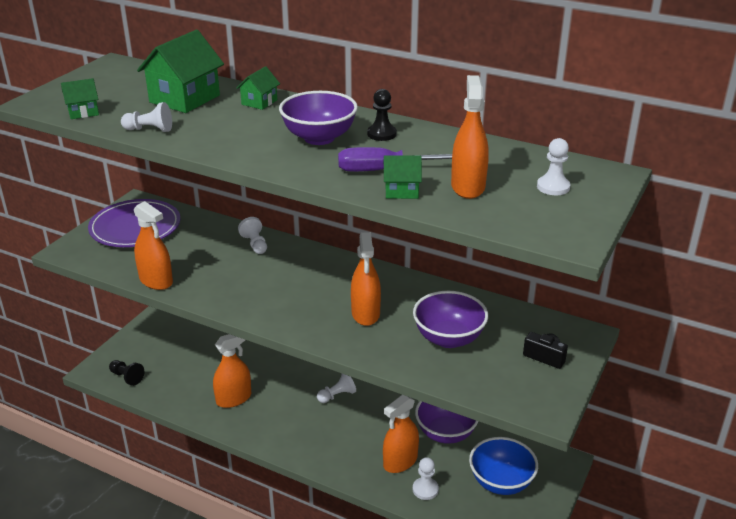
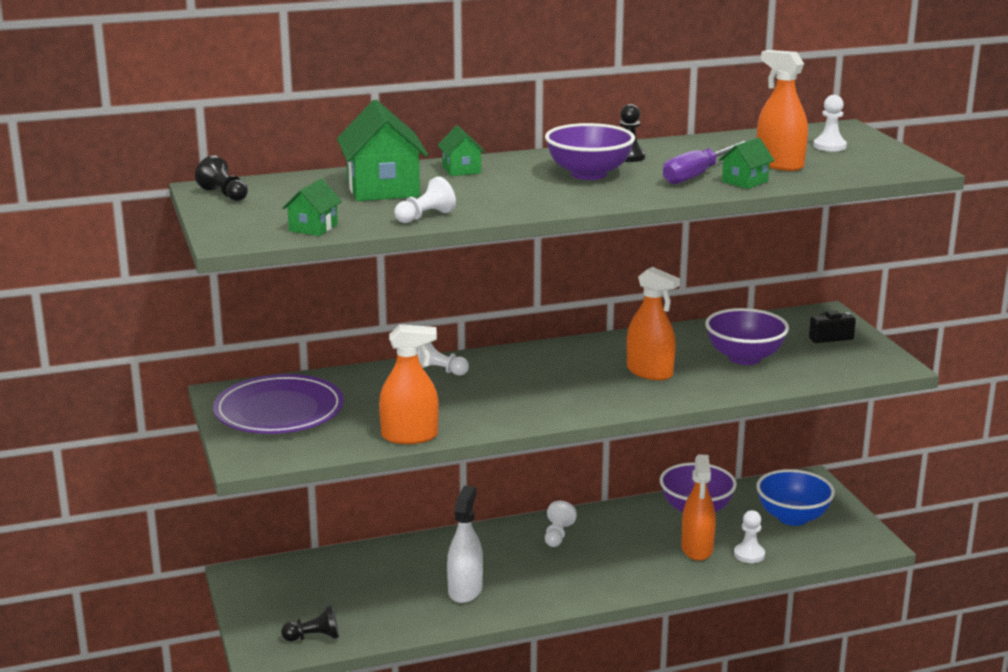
camera: 45 degrees left, 10 degrees down
orange spray bottle [213,334,251,408] -> white spray bottle [447,486,483,603]
none -> black pawn [195,155,248,201]

